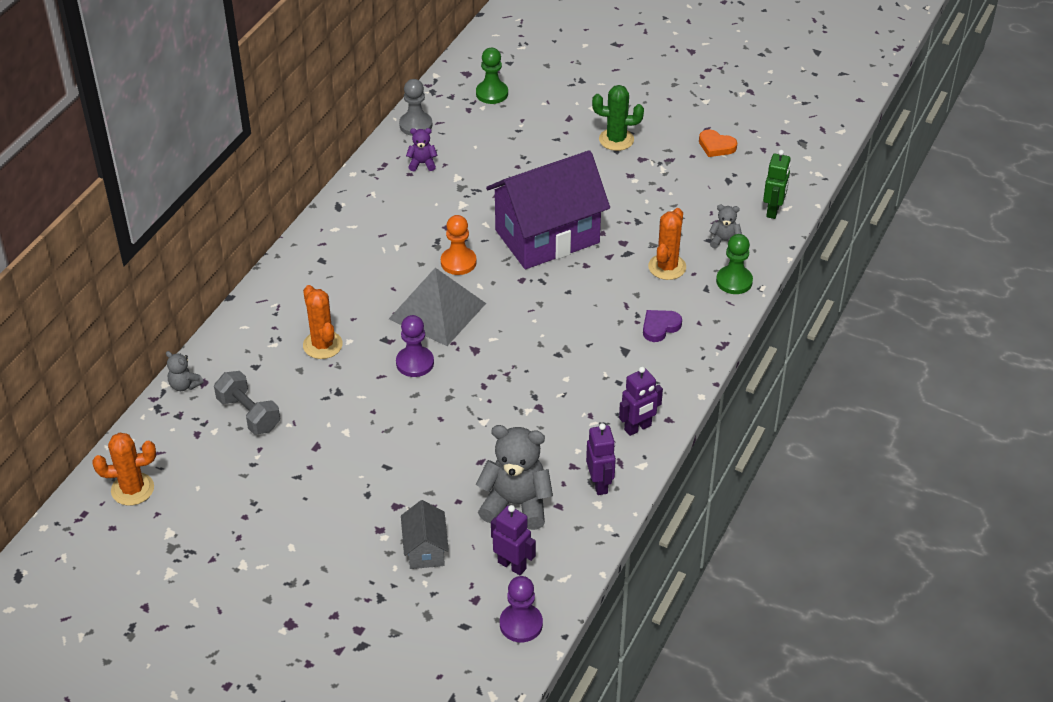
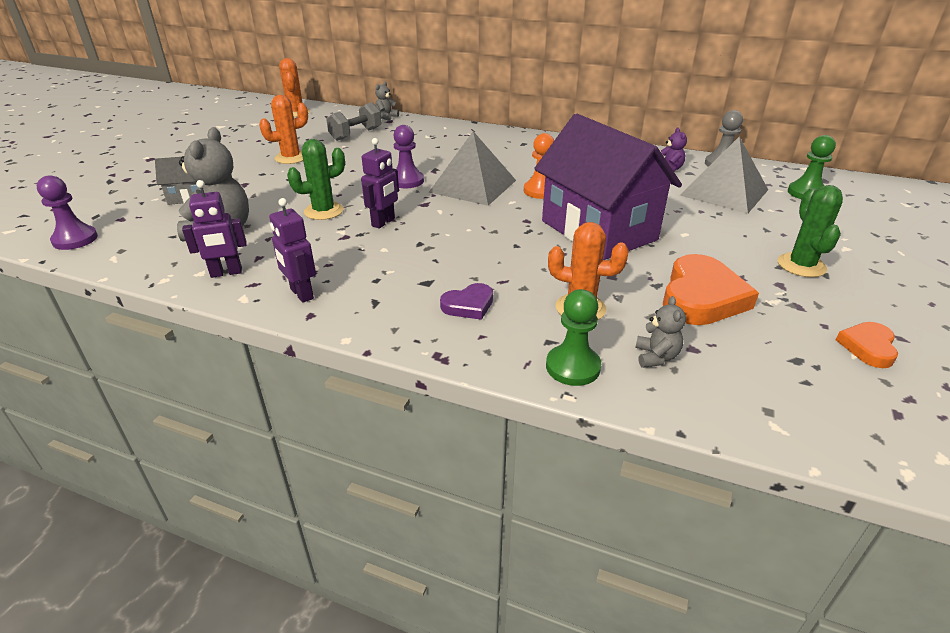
camera: 85 degrees right, 10 degrees down
orange cactus [303,285,343,359] -> orange cactus moved to [259,95,308,164]
purple robot [491,505,536,575] -> purple robot moved to [361,138,399,229]
purple heart [643,310,682,342] -> purple heart turned 105 degrees clockwise [440,283,493,320]
green robot [763,150,791,219] -> none
none -> green cactus [287,139,345,220]
none -> orange heart [663,254,759,325]
none -> grey pyramid [680,136,768,214]

